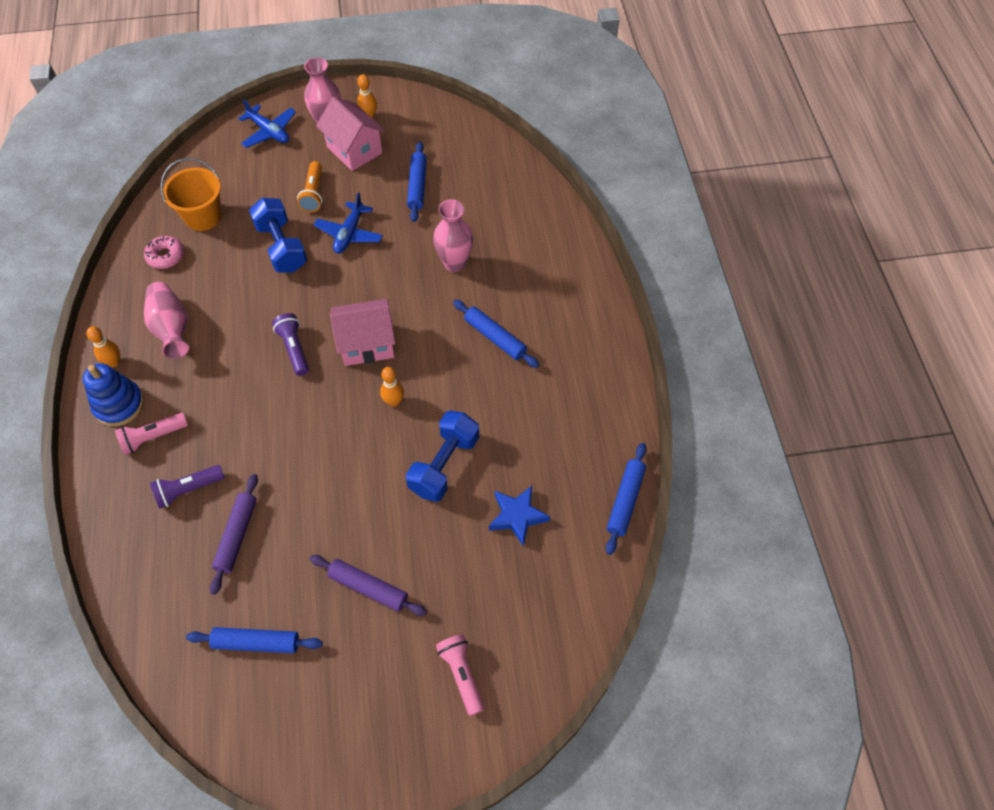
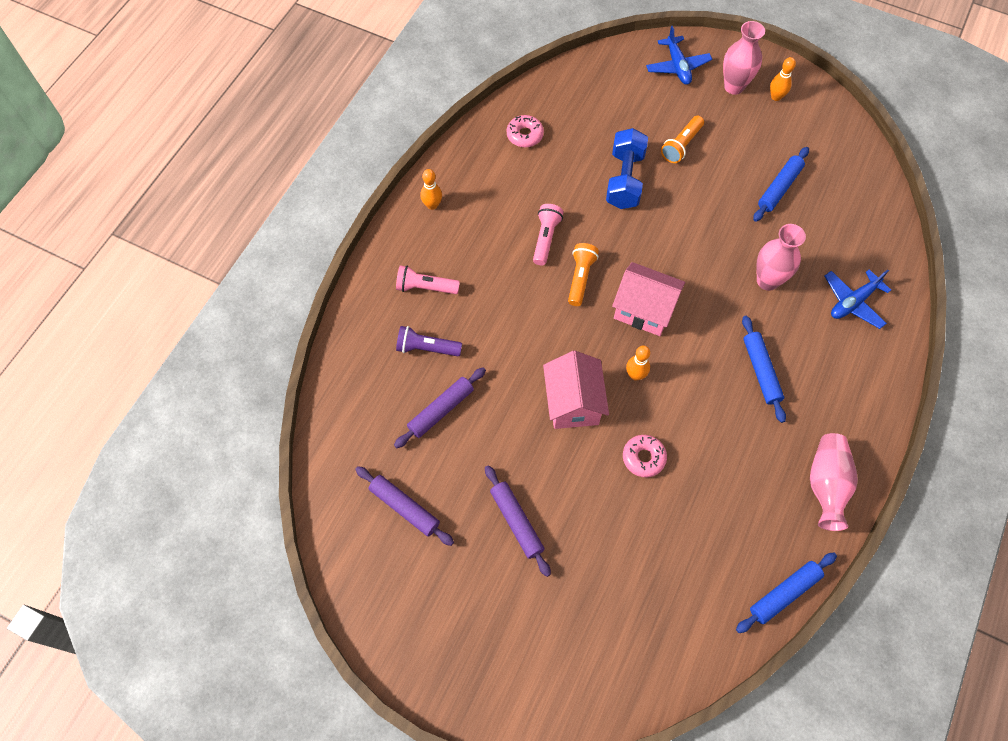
camera: 35 degrees right, 5 degrees up
blue stacking toy [83,363,144,426] -> none
pink vase [144,282,189,359] -> pink vase moved to [810,433,858,531]
orange bucket [161,158,222,231] -> none
blue rolling pin [186,627,323,653] -> purple rolling pin [355,466,454,546]
purple flashlight [272,313,309,376] -> orange flashlight [568,243,599,306]
blue plane [314,192,383,254] -> blue plane moved to [825,269,891,329]
pink house [316,96,385,171] -> pink house moved to [543,351,609,429]
blue dumbbell [406,411,479,502] -> pink donut [623,435,667,477]
pink flashlight [436,634,484,716] -> pink flashlight moved to [533,204,563,265]
blue star [489,486,550,546] -> none

